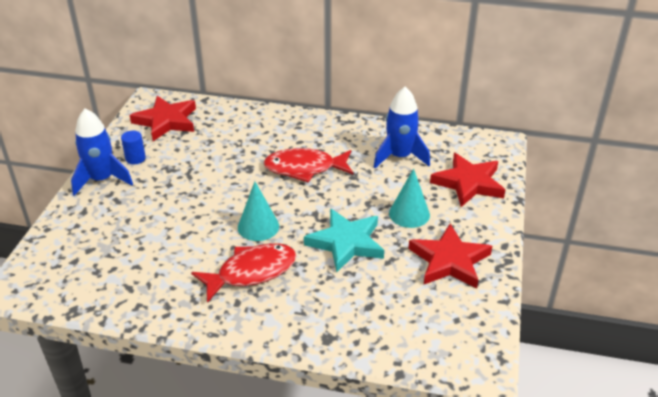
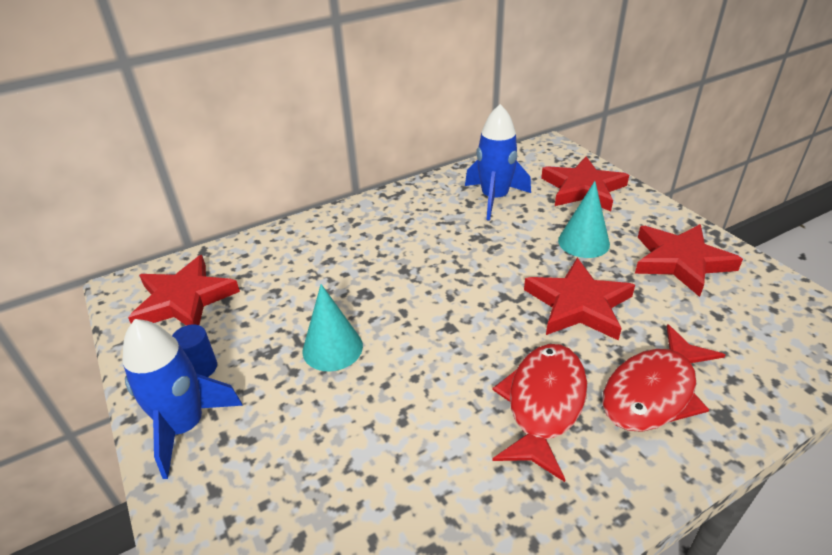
camera: 40 degrees left, 0 degrees up
turquoise cone [238,182,279,241] -> turquoise cone moved to [303,284,363,371]
red fish [263,148,353,183] -> red fish moved to [602,324,725,432]
turquoise star [304,208,384,272] -> red star [524,258,635,341]

